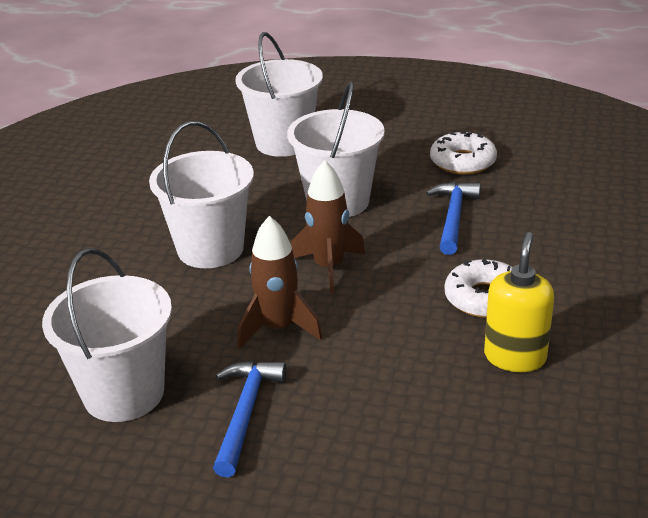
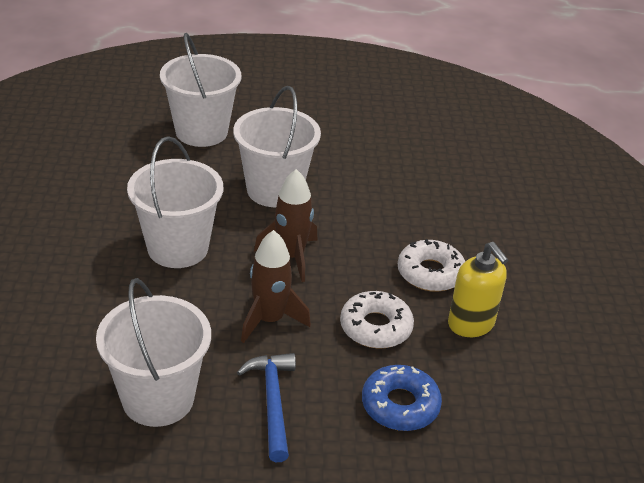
camera: 20 degrees left, 5 degrees up
blue hammer [426,182,481,255] -> none
white donut [430,132,497,175] -> white donut moved to [340,291,414,348]
yellow soap dispenser [484,232,554,372] -> yellow soap dispenser turned 150 degrees clockwise [448,242,508,337]
none -> blue donut [362,365,442,431]

